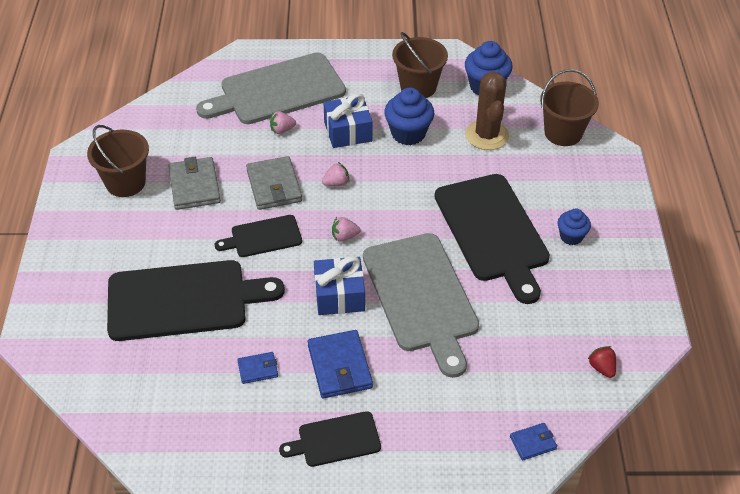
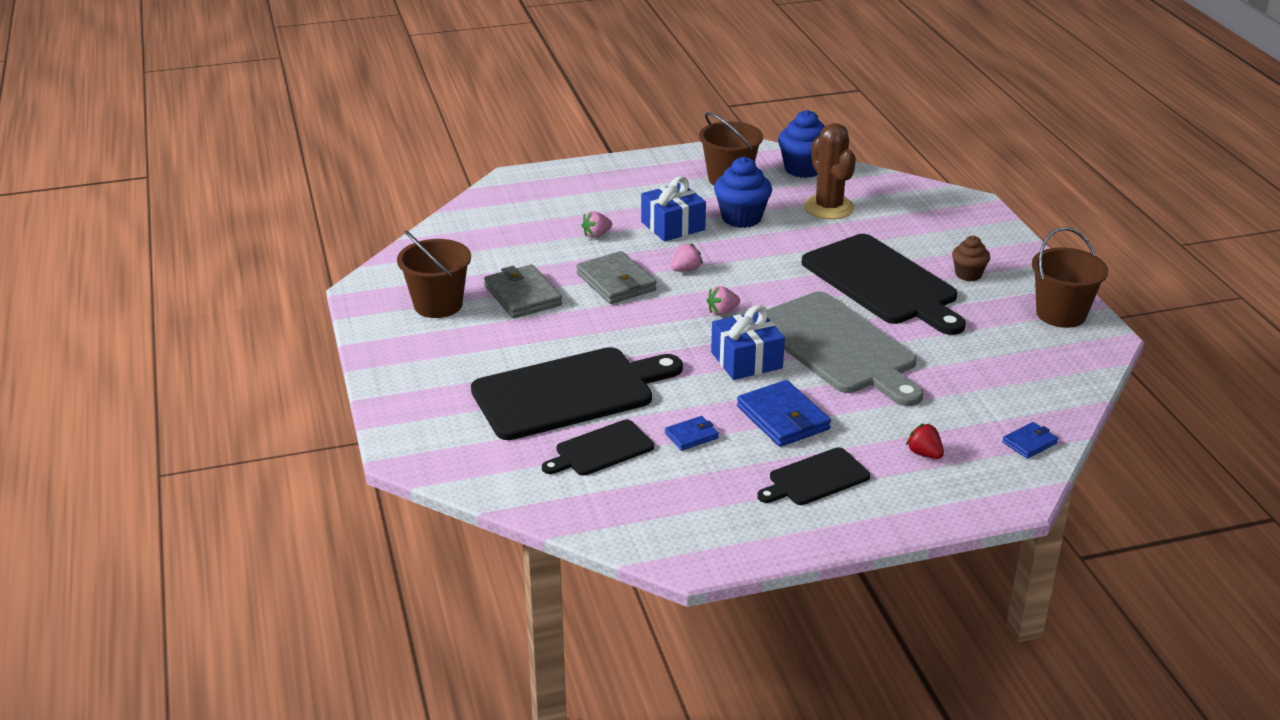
camera: 15 degrees left, 15 degrees down
grey cutting board [196,53,346,124] -> none
black cutting board [215,215,302,257] -> black cutting board moved to [542,420,654,476]
brown bucket [540,69,599,146] -> brown bucket moved to [1032,227,1108,328]
blue cupcake [558,209,591,245] -> brown cupcake [952,236,990,281]
red strawberry [587,346,616,378] -> red strawberry moved to [906,423,944,459]

